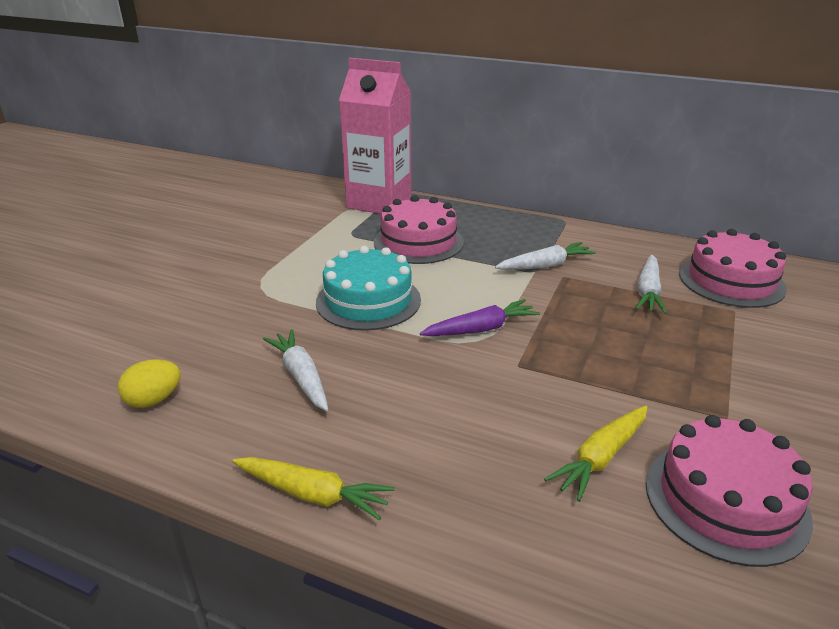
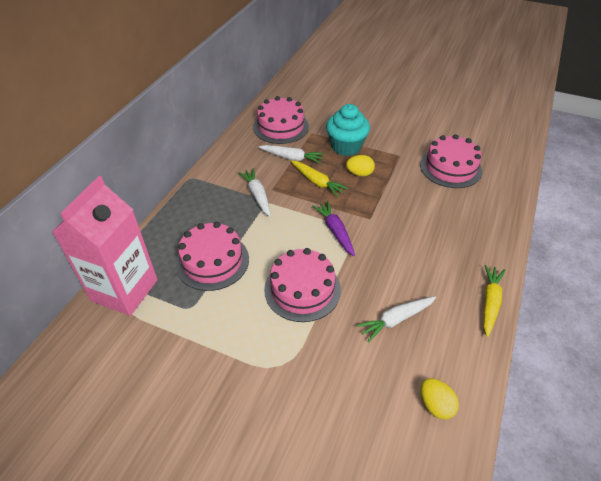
camera: 90 degrees left, 15 degrees up
turquoise cake [316,246,421,331] -> pink cake [264,248,341,322]
yellow carrot [544,405,648,502] -> yellow carrot moved to [291,160,348,197]
none -> turquoise cupcake [326,104,370,156]
none -> yellow egg [346,155,375,176]

